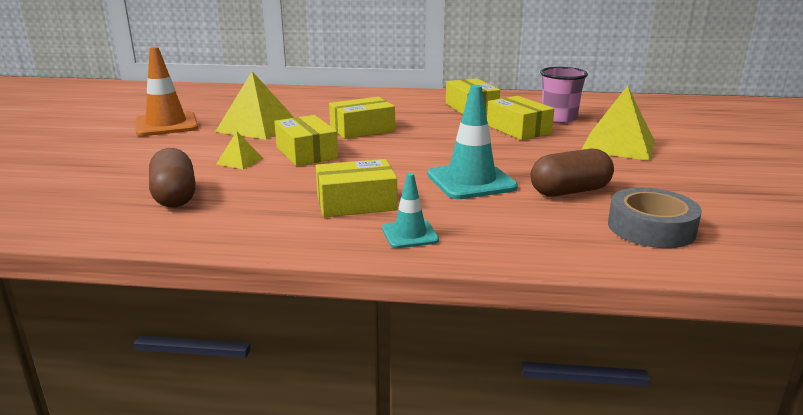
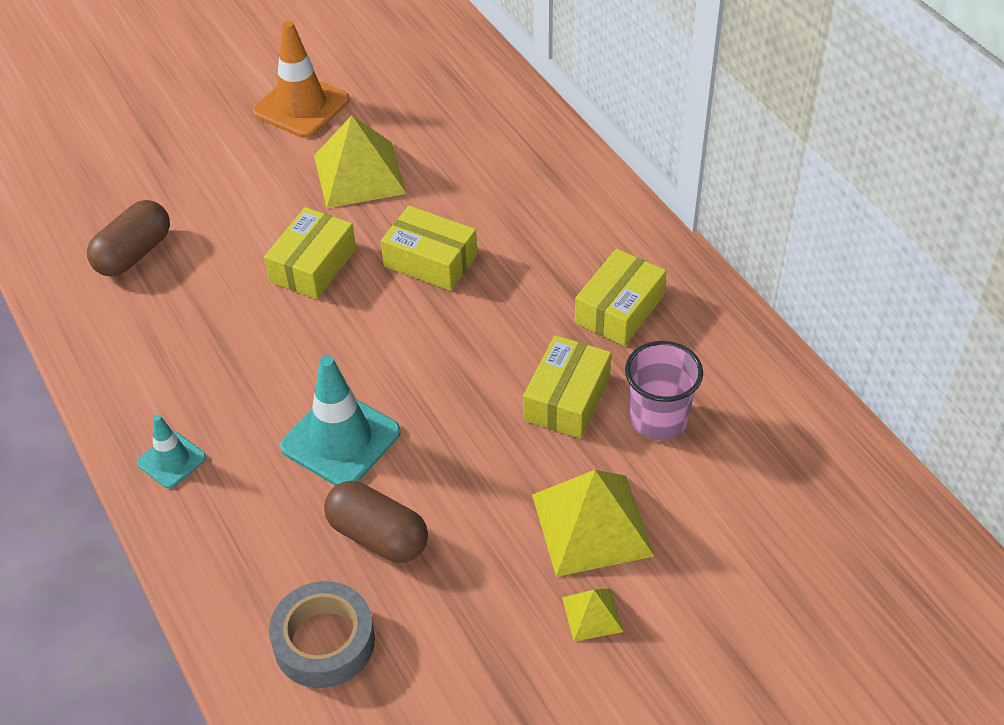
camera: 55 degrees right, 25 degrees up
yellow pyramid [216,131,264,169] -> yellow pyramid moved to [562,588,623,641]
yellow box [316,159,397,217] -> none

